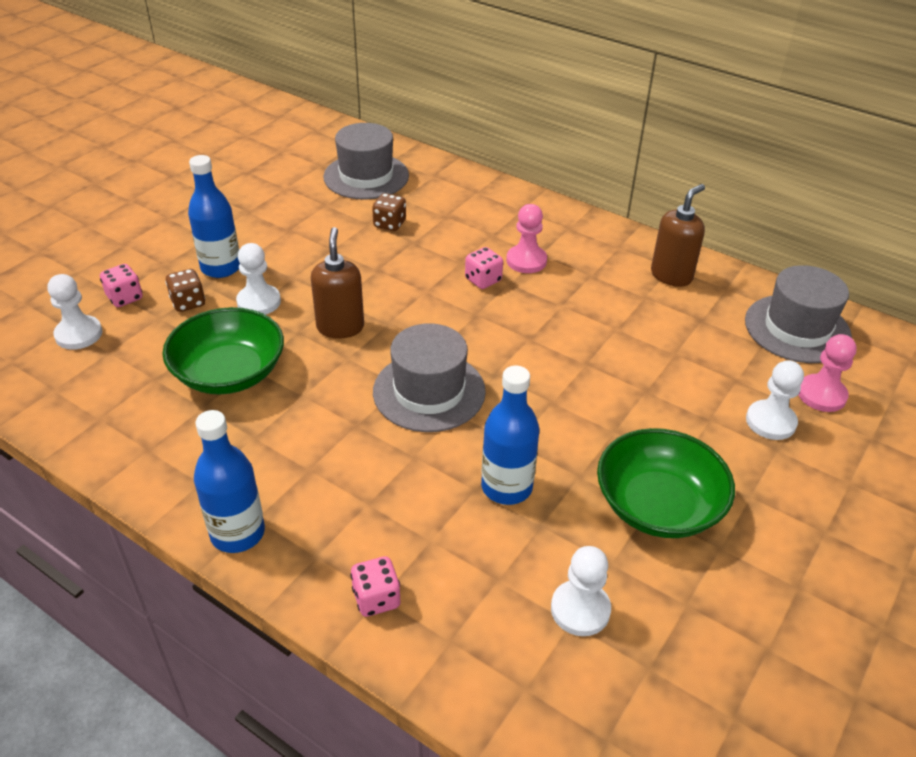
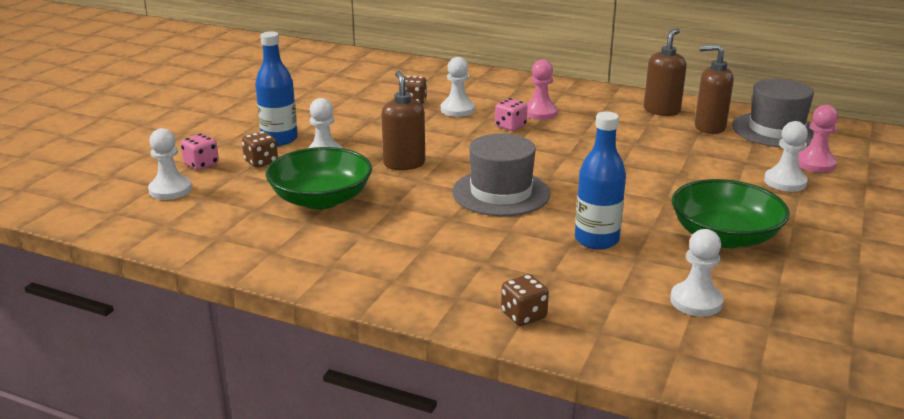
camera: 10 degrees left, 15 degrees down
blue bottle [194,410,265,553] -> none
grey hat [323,123,409,200] -> none
pink dice [350,556,400,617] -> brown dice [501,274,549,326]
none -> white pawn [441,57,475,117]
none -> brown soap dispenser [695,45,734,134]

